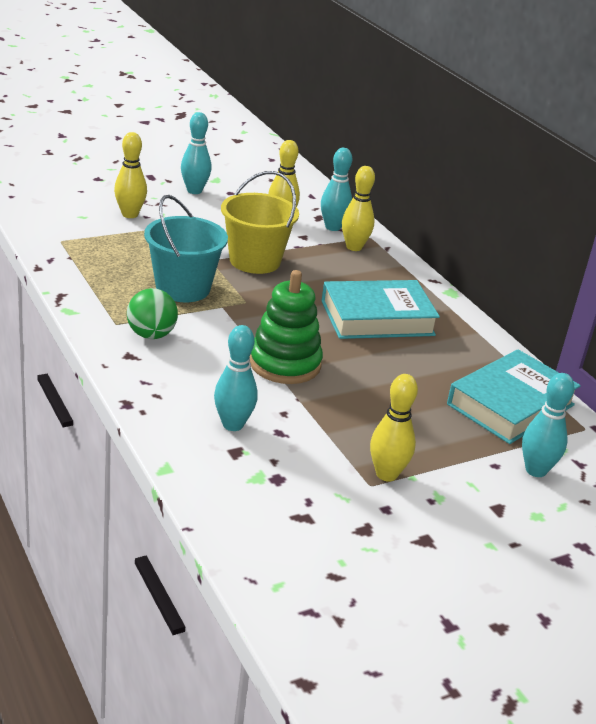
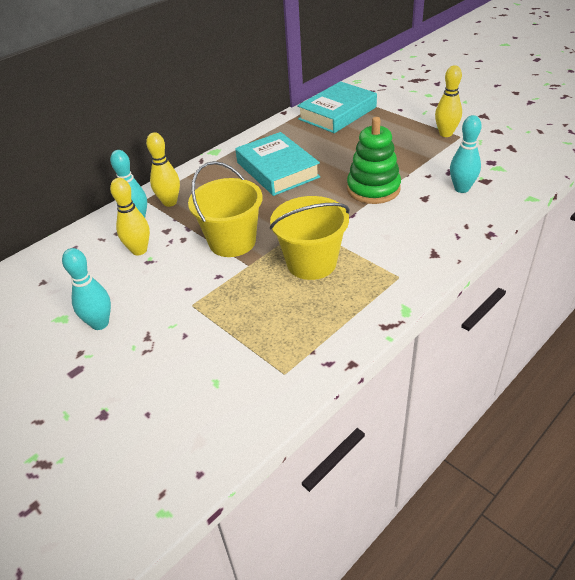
camera: 100 degrees left, 10 degrees up
yellow bowling pin [114,132,147,218] -> none
green ball [127,288,178,339] -> none
turquoise bucket [144,195,228,302] -> yellow bucket [270,196,350,280]
turquoise book [447,350,581,444] -> turquoise book turned 75 degrees counterclockwise [297,81,377,133]
turquoise bowling pin [522,373,575,477] -> none

